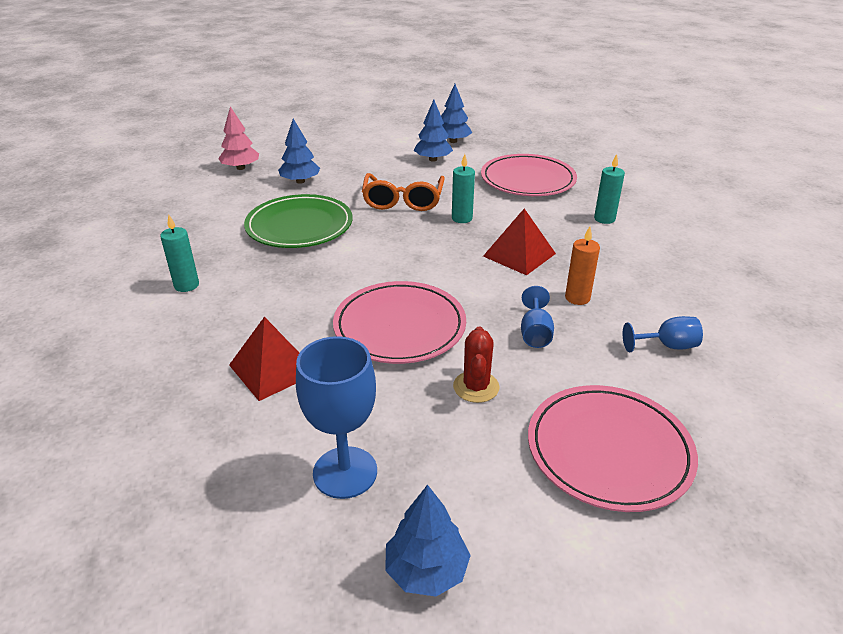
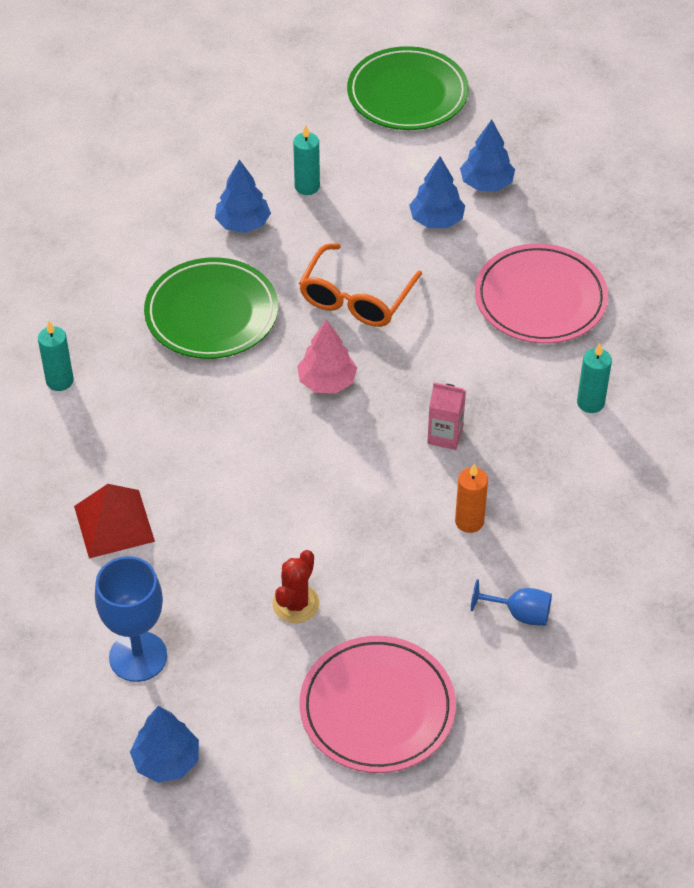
camera: 20 degrees right, 15 degrees up
pink tree [218,107,259,170] -> pink tree moved to [297,319,357,393]
pink plate [333,281,466,364] -> none
turquoise candle [452,154,475,223] -> turquoise candle moved to [293,125,320,195]
red pyramid [483,208,556,275] -> pink carton [427,382,466,450]
blue goblet [521,286,554,348] -> none
none -> green plate [347,46,469,130]

